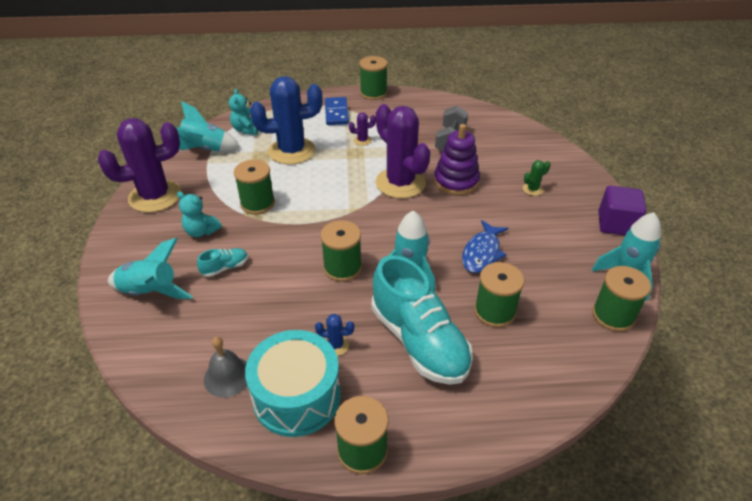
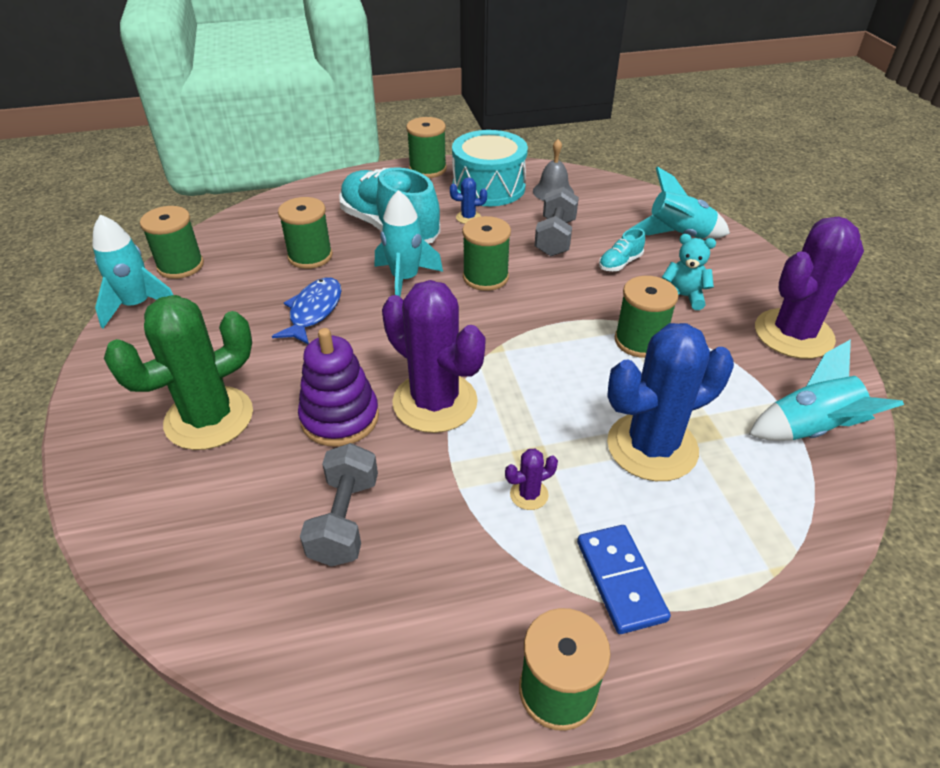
camera: 170 degrees right, 0 degrees up
turquoise teddy bear [229,89,258,135] -> none
green cactus [523,160,551,196] -> green cactus [104,295,253,450], size x2.49
purple cube [598,186,646,235] -> none
none -> grey dumbbell [535,187,579,256]

